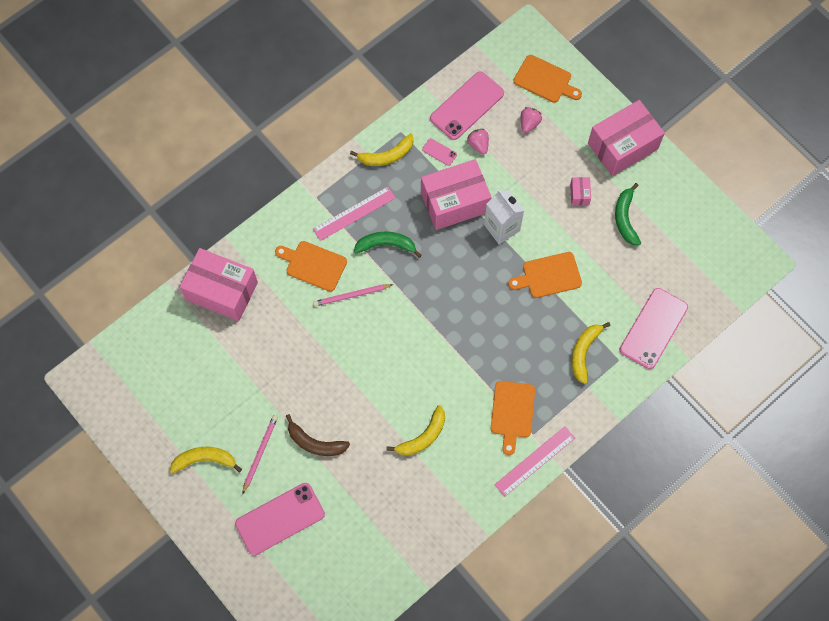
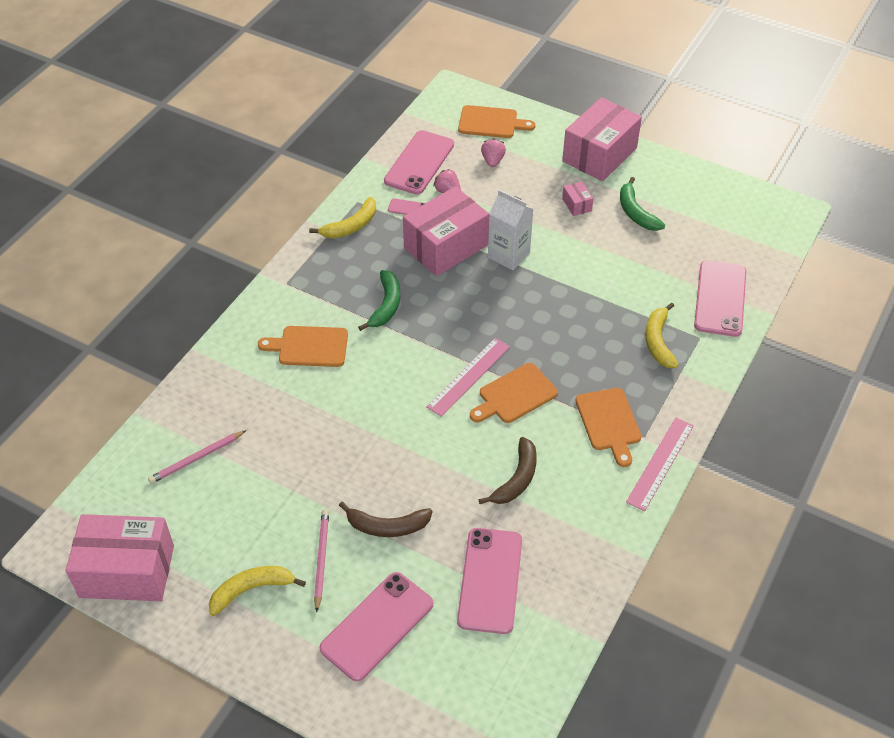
camera: 20 degrees left, 20 degrees down
pink box [180,248,258,321] -> pink box moved to [66,514,174,601]
pink ruler [313,187,395,241] -> pink ruler moved to [426,338,510,417]
pink pencil [313,284,393,306] -> pink pencil moved to [148,430,247,484]
green banana [354,232,422,258] -> green banana turned 120 degrees clockwise [358,270,400,331]
yellow banana [386,405,445,456] -> brown banana [478,437,537,504]
orange cutting board [508,252,582,298] -> orange cutting board moved to [470,363,558,423]
none -> pink phone [457,528,522,634]

